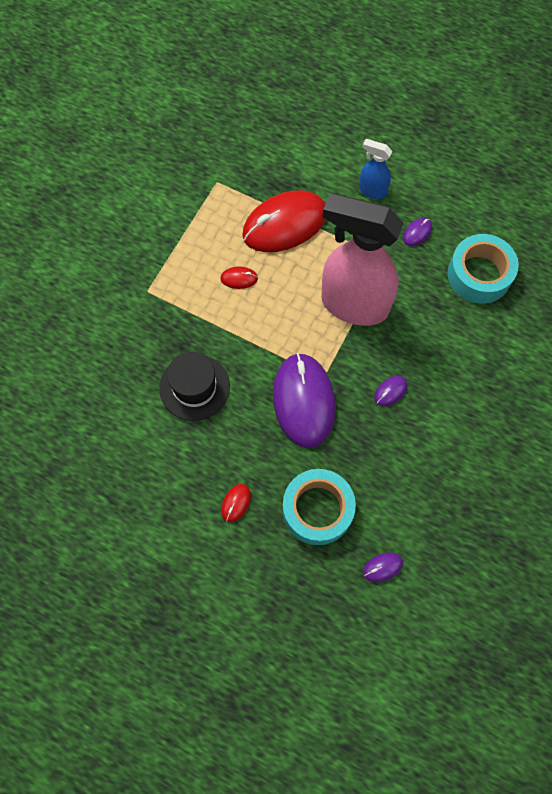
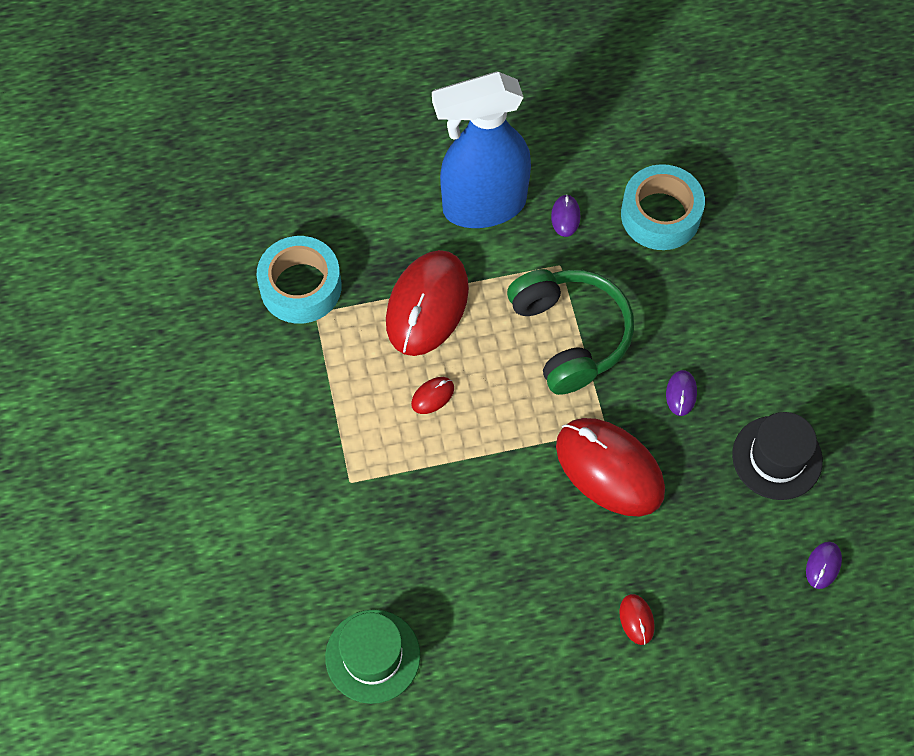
camera: 40 degrees left, 5 degrees down
black hat [159,352,230,421] -> black hat moved to [732,412,823,500]
purple mouse [273,353,336,448] -> red mouse [556,418,665,516]
turquoise tape [283,469,356,545] -> turquoise tape moved to [257,236,342,324]
pink spray bottle [321,193,403,326] -> green headphones [507,269,634,395]
blue spray bottle [359,139,392,199] -> blue spray bottle [432,71,531,228], size x2.25
none -> green hat [325,610,420,704]

